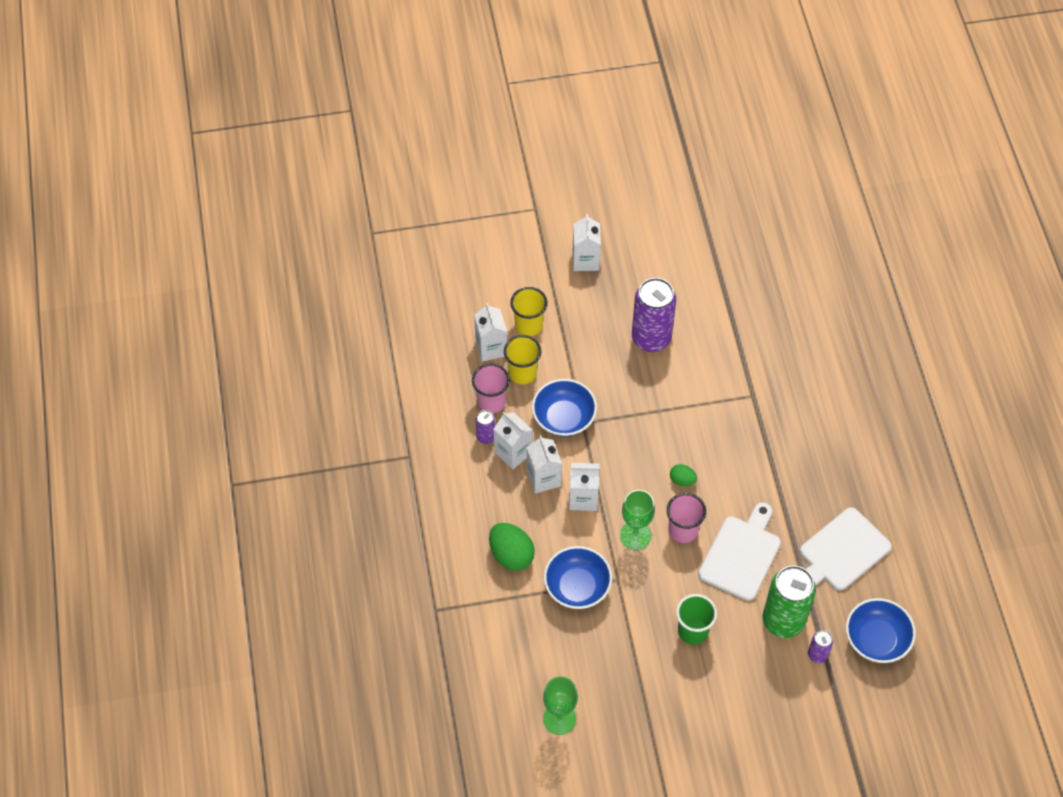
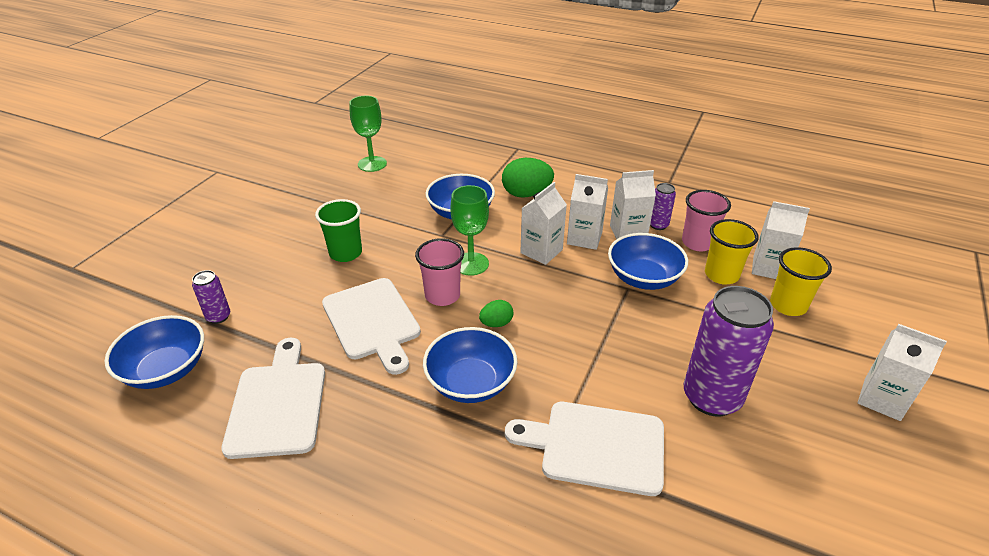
camera: 125 degrees right, 20 degrees down
green can [763,565,816,638] -> none
none -> blue bowl [423,327,518,403]
none -> white cutting board [505,402,664,496]

